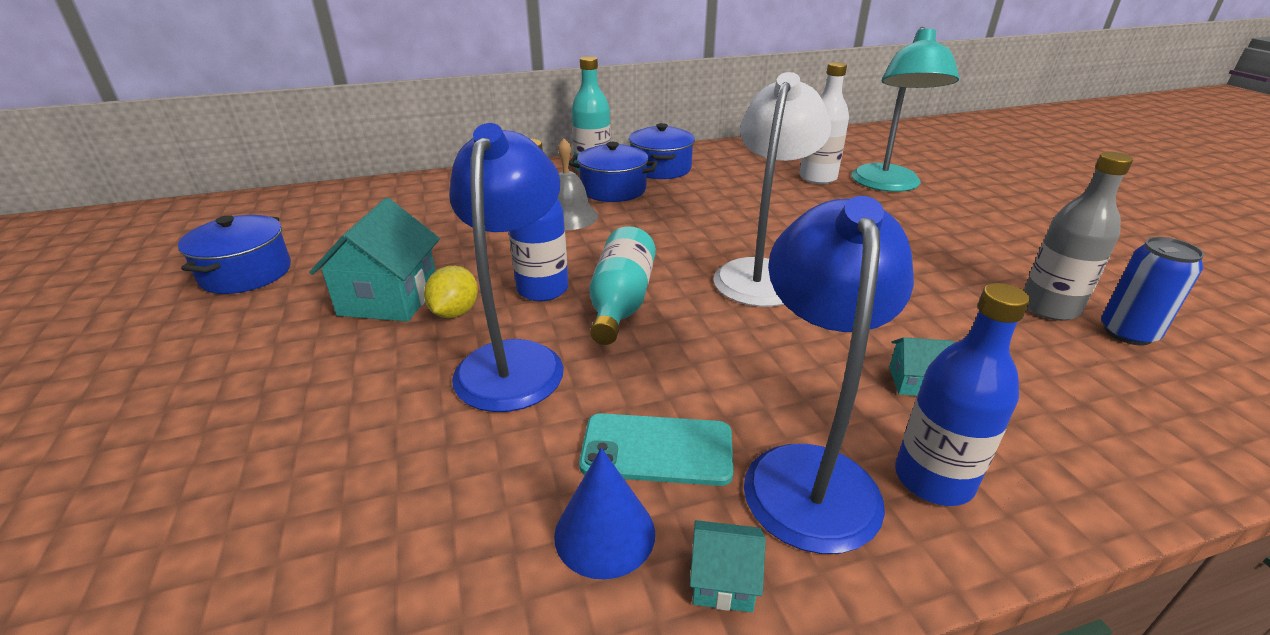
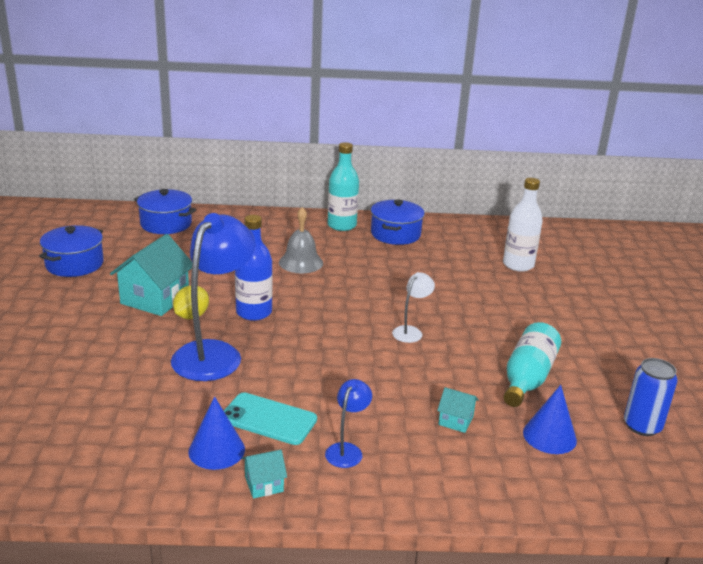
camera: 15 degrees right, 5 degrees down
blue pot [569,142,658,202] -> blue pot moved to [134,189,196,234]
turquoise bottle [589,226,656,345] -> turquoise bottle moved to [504,322,561,407]
turquoise house [690,520,766,612] -> turquoise house turned 45 degrees counterclockwise [242,450,287,499]
white lamp [713,72,831,307] -> white lamp [392,272,435,343], size x0.47
blue lamp [744,196,914,554] -> blue lamp [325,379,372,468], size x0.47
turquoise lamp [852,27,959,192] -> none
blue bottle [895,283,1030,506] -> none
grey bottle [1023,152,1133,321] -> none
none -> blue cone [523,385,577,454]

